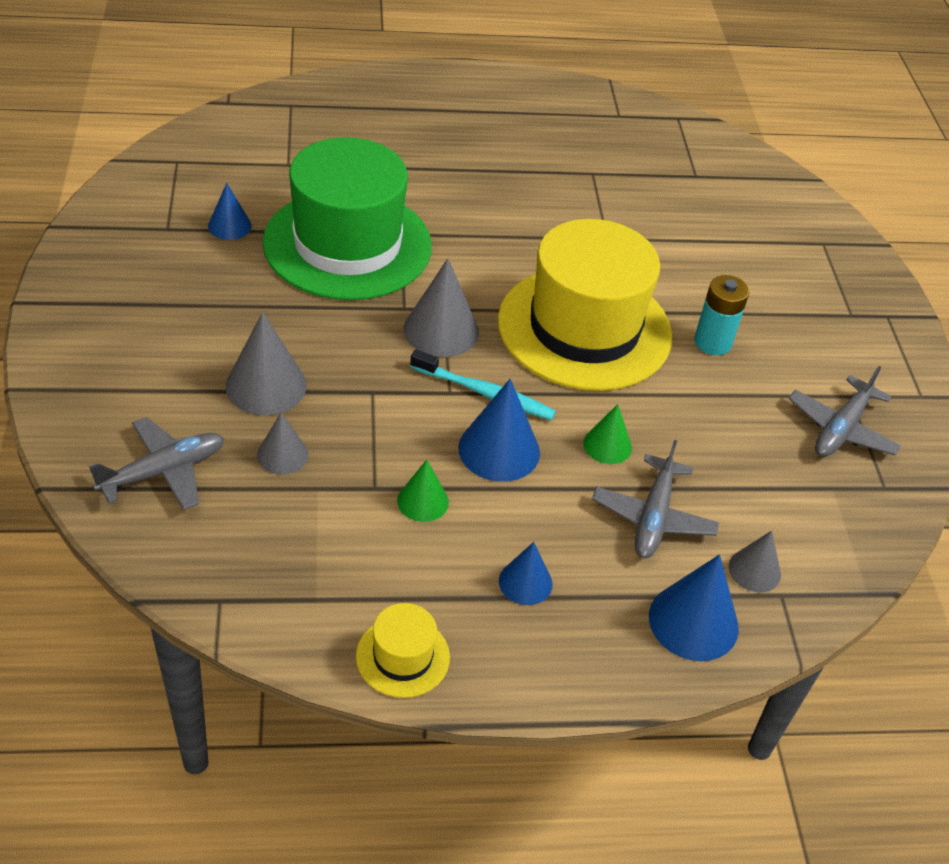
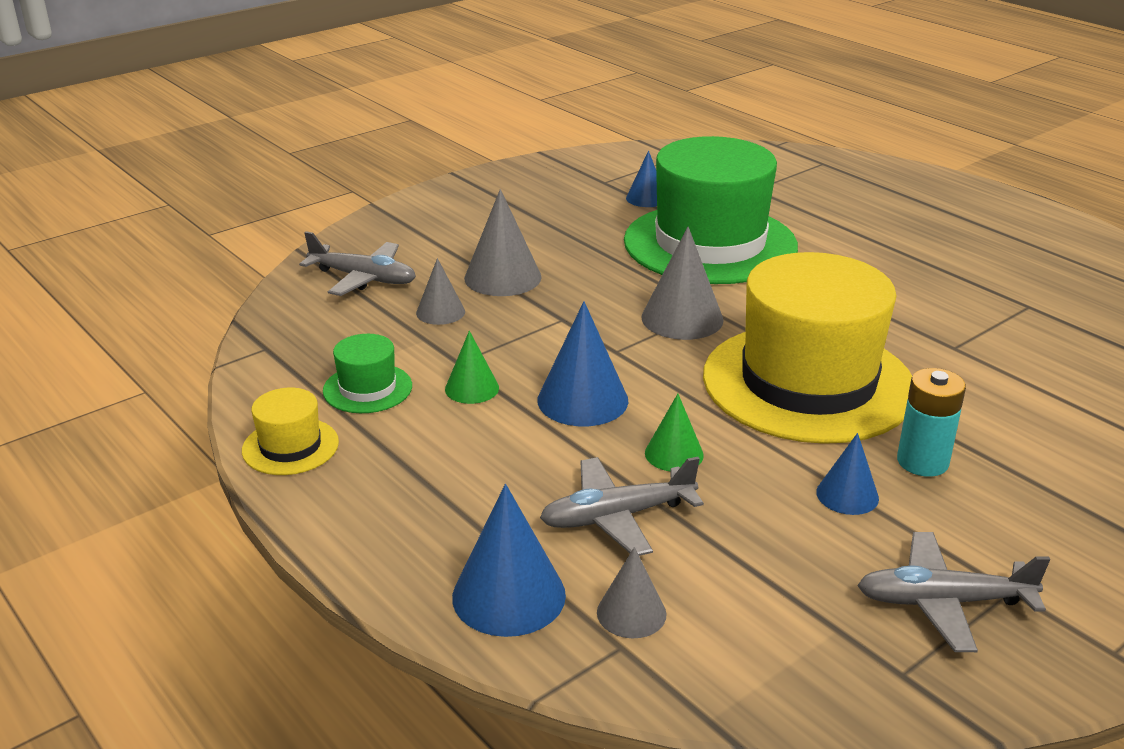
camera: 60 degrees right, 15 degrees down
turquoise toothbrush [410,349,556,420] -> none
blue cone [499,542,553,605] -> blue cone moved to [816,433,879,515]
none -> green hat [323,334,412,413]

